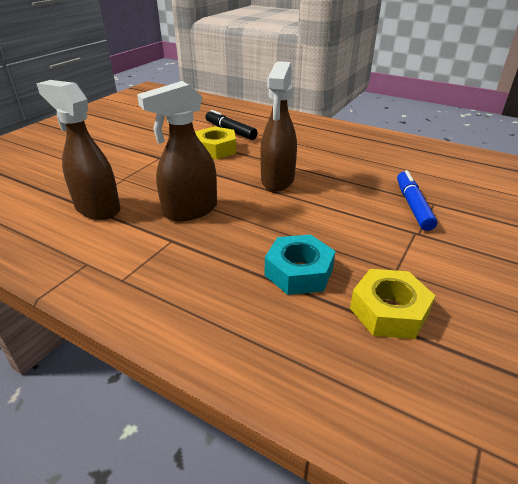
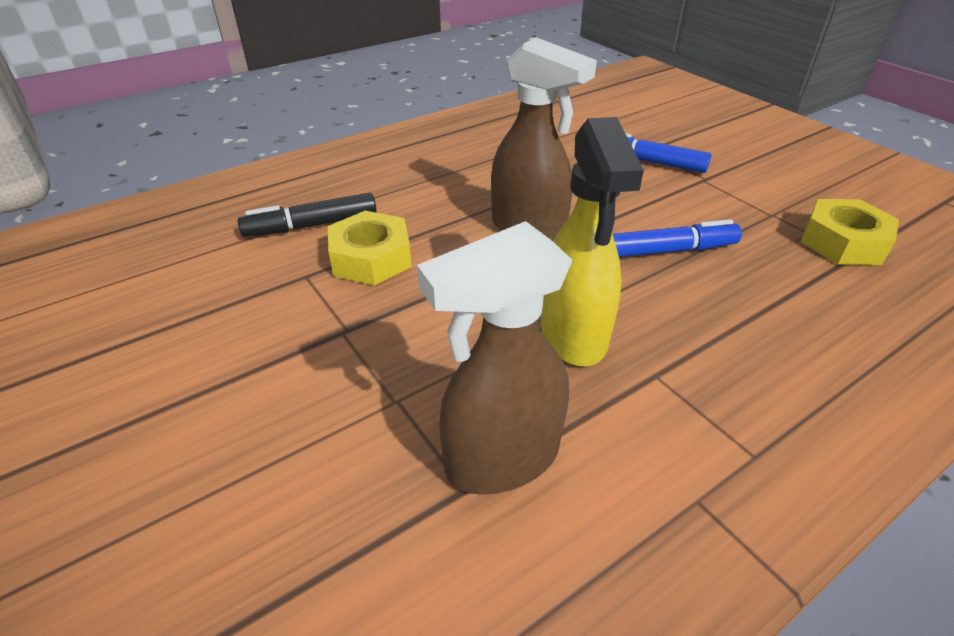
camera: 65 degrees left, 5 degrees up
brown spray bottle [137,81,217,221] -> yellow spray bottle [541,117,644,366]
turquoise nut [265,234,335,295] -> none
none -> blue marker [613,219,742,257]

